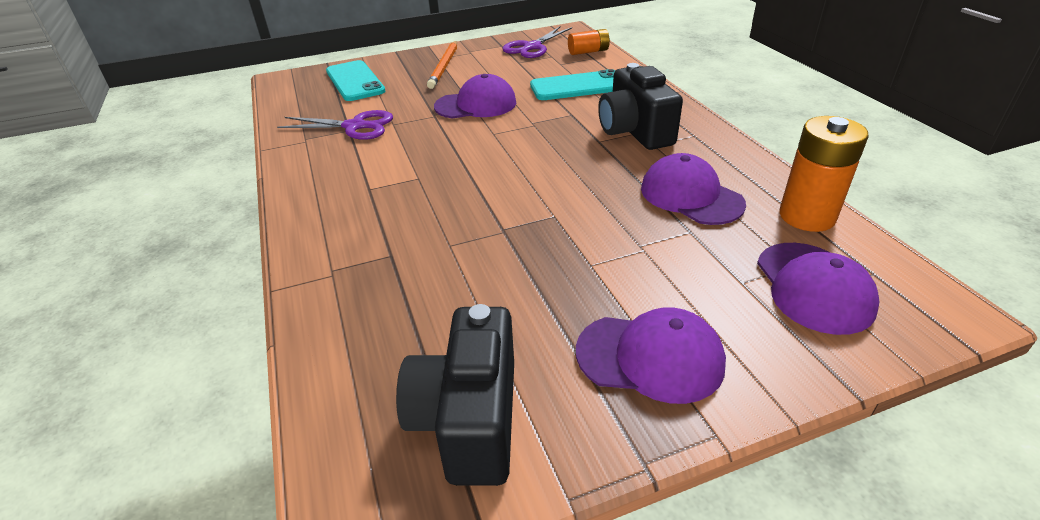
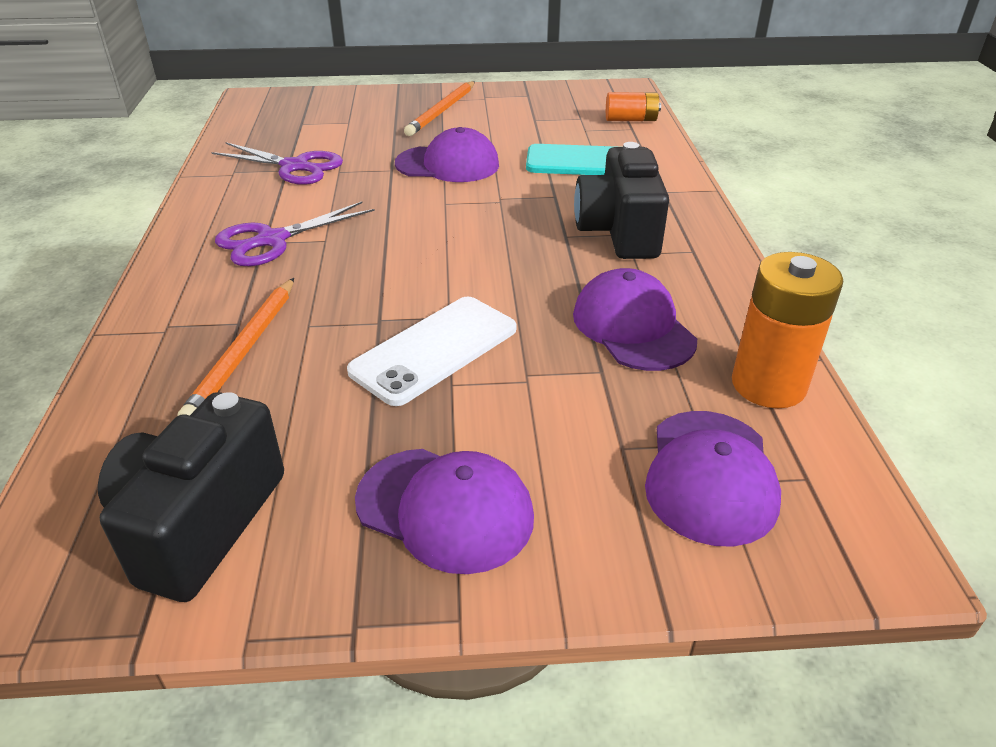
camera: 15 degrees right, 0 degrees up
turquoise phone [326,60,386,101] -> none
purple scissors [502,26,572,58] -> purple scissors moved to [215,201,375,266]
none -> orange pencil [178,278,294,416]
none -> white phone [347,296,516,406]

